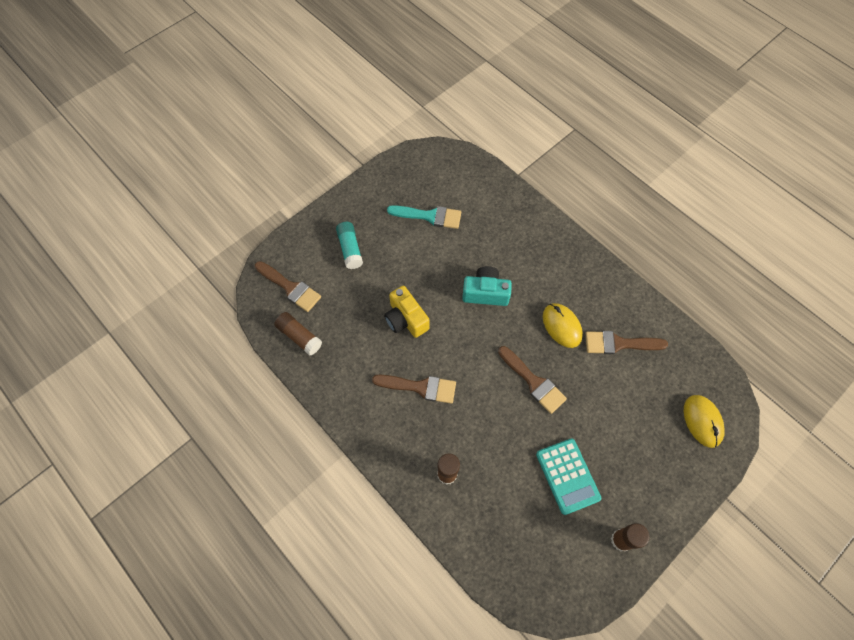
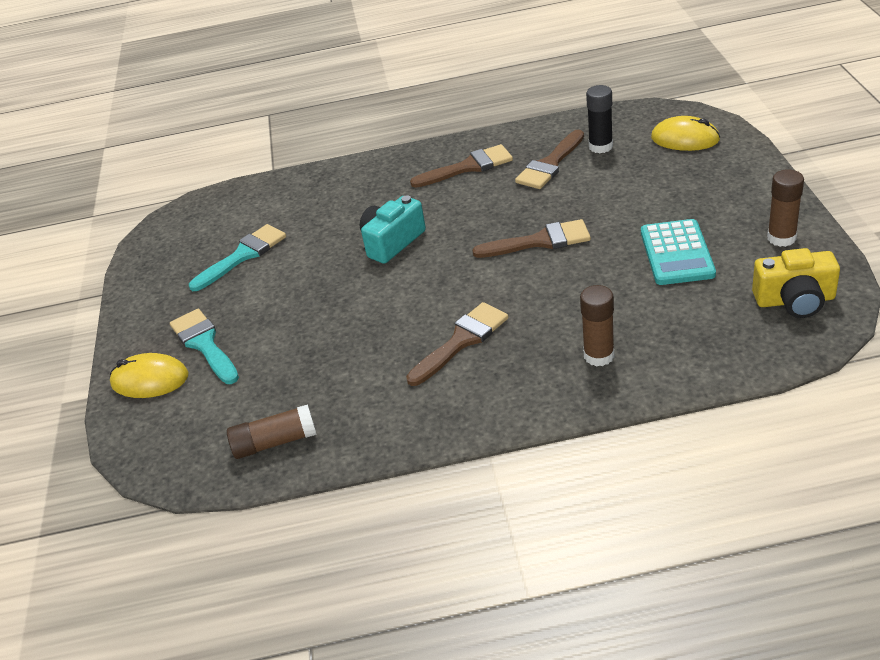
camera: 50 degrees left, 25 degrees down
brown brush [255,261,321,312] -> brown brush moved to [410,144,513,188]
turquoise glue stick [336,222,363,269] -> turquoise brush [170,309,239,384]
yellow camera [384,286,430,338] -> yellow camera moved to [752,248,840,318]
turquoise calculator [536,438,601,515] -> turquoise calculator turned 75 degrees clockwise [641,219,716,285]
yellow mouse [543,303,583,348] -> yellow mouse moved to [110,353,188,398]
none -> black glue stick [586,85,613,153]

